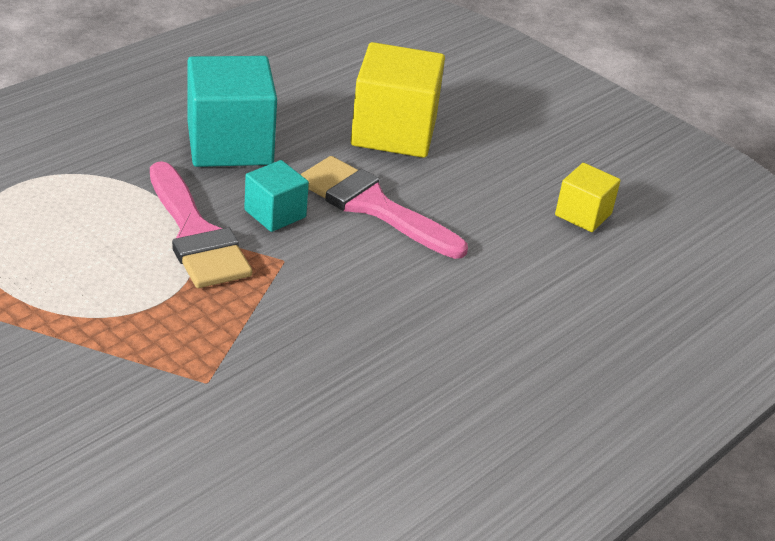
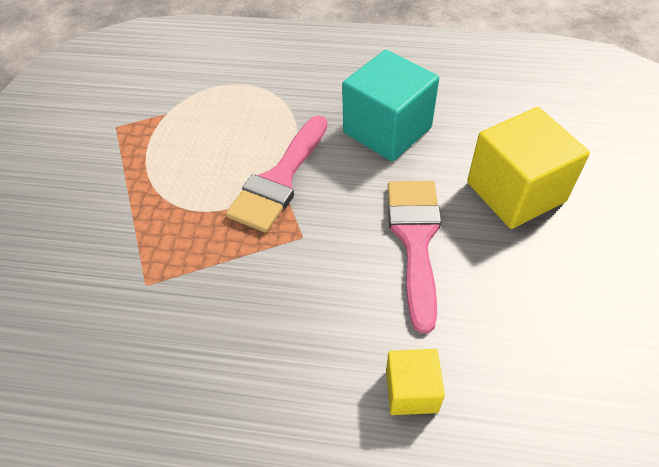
camera: 60 degrees right, 15 degrees up
turquoise cube [244,160,309,232] -> none
yellow cube [555,163,621,232] -> yellow cube moved to [386,349,445,415]

